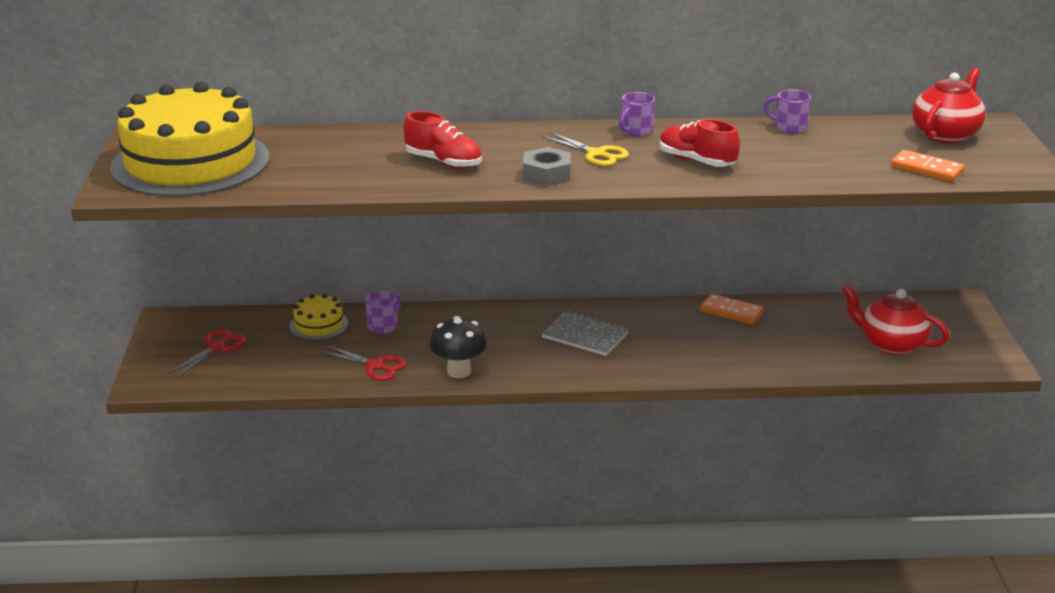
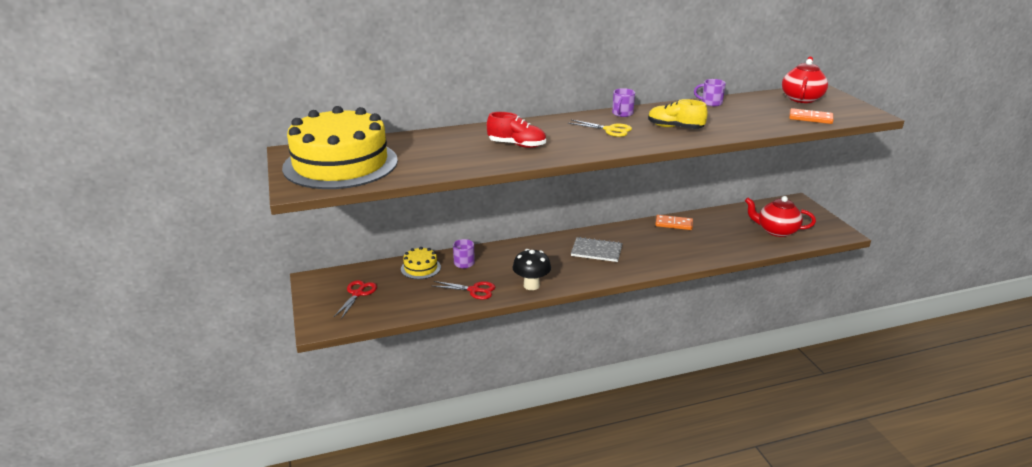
camera: 15 degrees left, 0 degrees up
grey nut [523,147,571,187] -> none
red shoe [660,119,740,167] -> yellow shoe [648,99,708,129]

